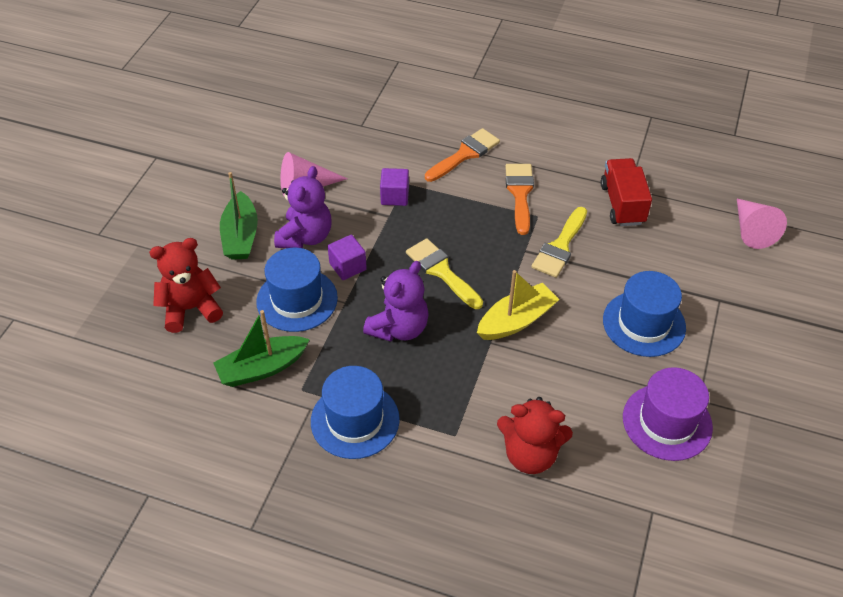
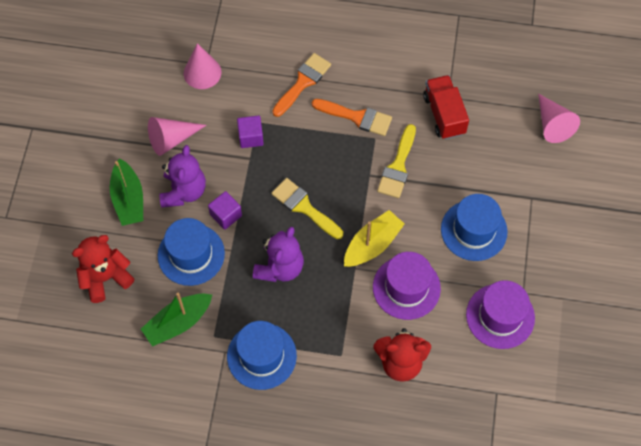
camera: 10 degrees left, 15 degrees up
orange brush [505,164,534,235] -> orange brush turned 120 degrees clockwise [312,99,392,136]
none -> pink cone [184,43,221,89]
none -> purple hat [373,252,441,320]

